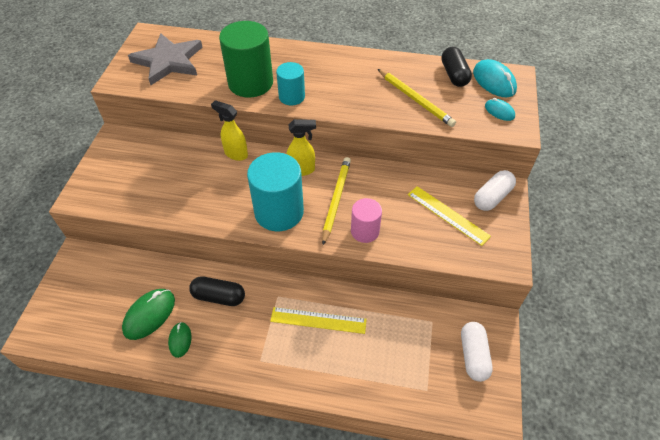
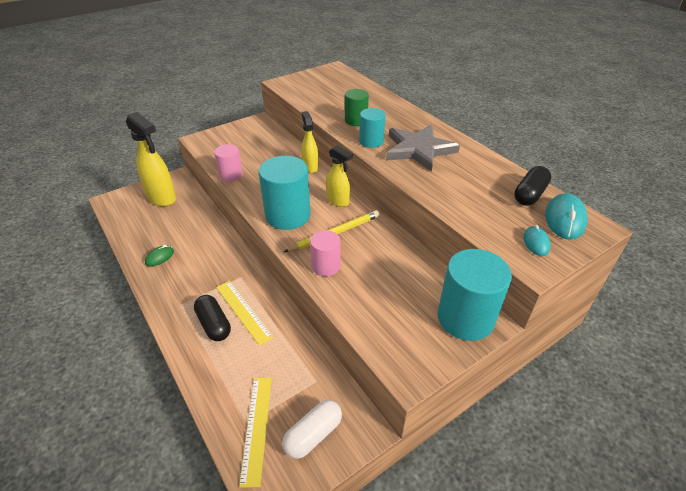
camera: 45 degrees right, 10 degrees down
green mouse [122,289,175,340] -> none
grey star [128,33,202,85] -> grey star moved to [386,125,460,172]
black capsule [189,276,245,306] -> black capsule moved to [194,295,231,341]
green cylinder [219,21,273,98] -> green cylinder [345,89,369,126], size x0.57
yellow pencil [378,69,456,127] -> none
yellow ruler [408,186,491,246] -> yellow ruler moved to [239,378,272,488]
white capsule [474,170,516,211] -> turquoise cylinder [438,249,512,341]
none -> yellow spray bottle [126,112,176,206]
none -> pink cylinder [214,144,243,182]

